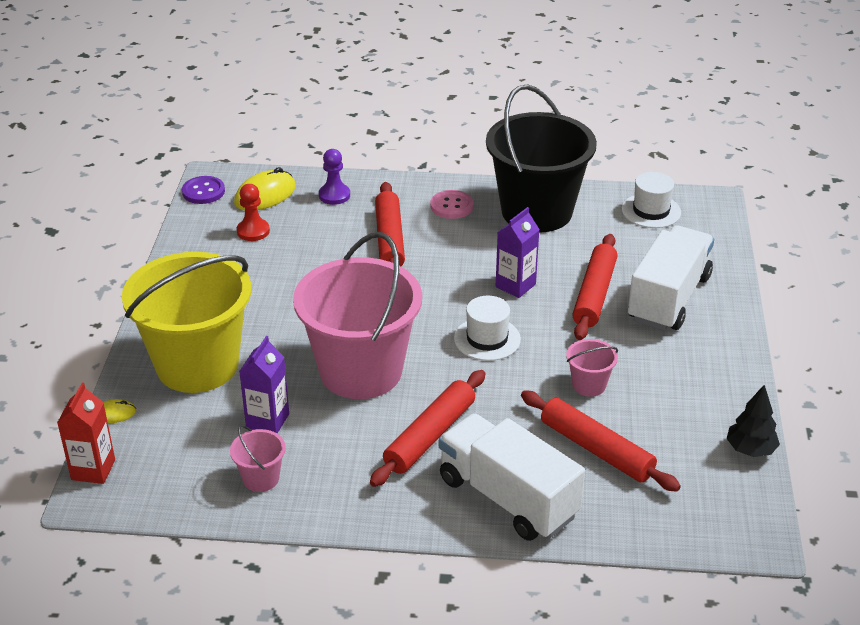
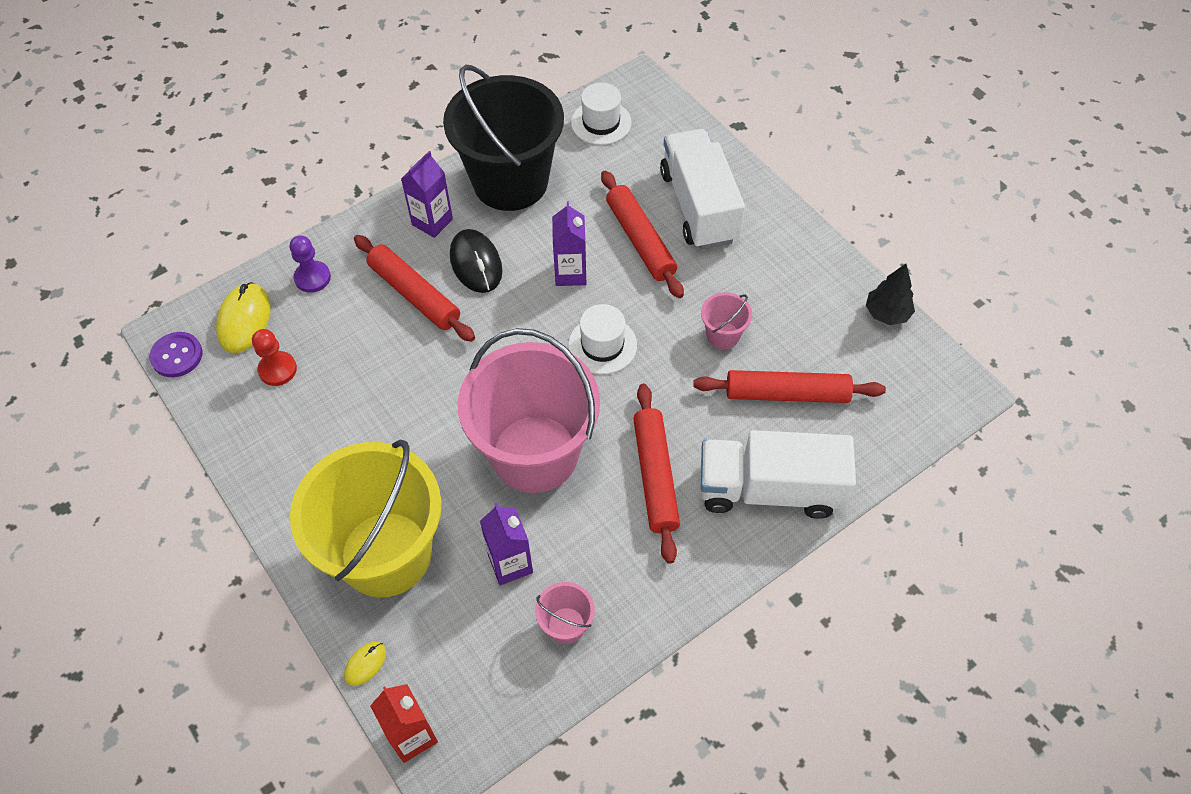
camera: 40 degrees left, 20 degrees up
pink button [431,190,473,219] -> purple carton [401,151,453,238]
none -> black mouse [450,229,503,293]

